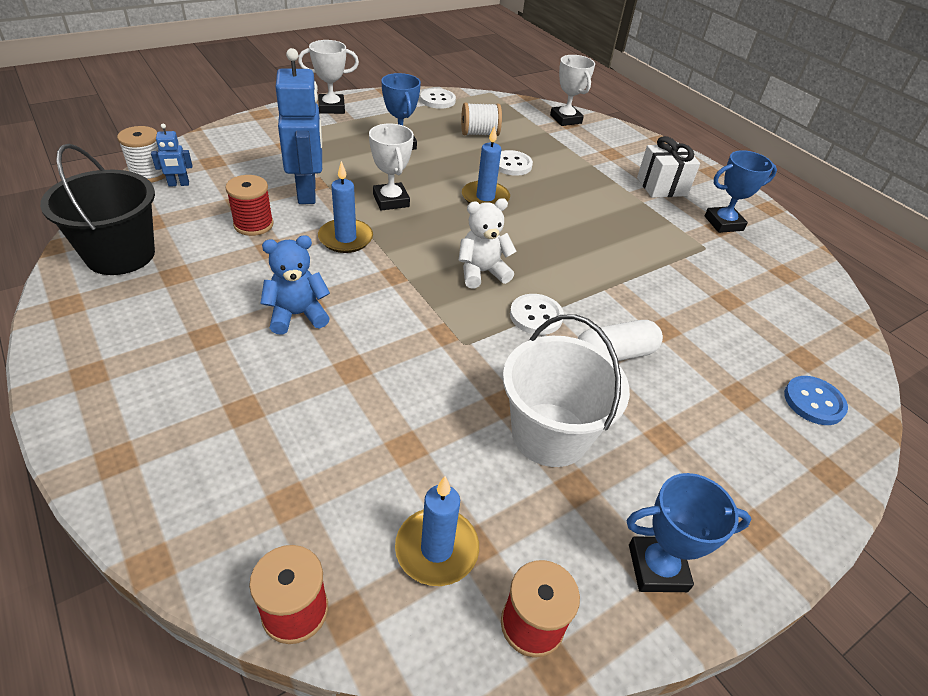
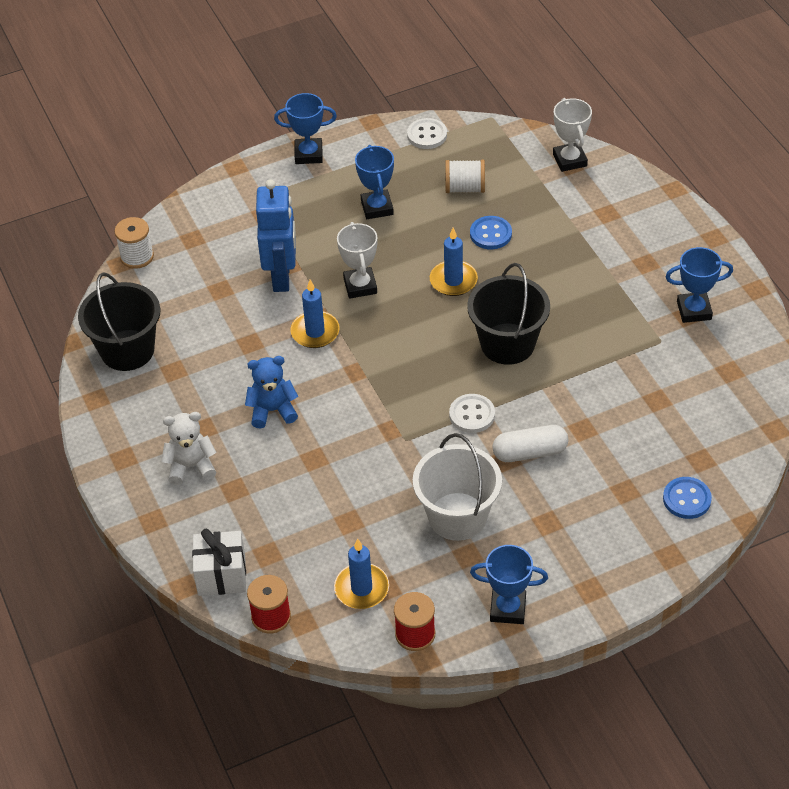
camera: 15 degrees right, 5 degrees up
blue robot [151,124,192,187] -> none
red spool [225,175,274,236] -> none
white trophy [298,40,359,114] -> blue trophy [274,93,337,164]
white teddy bear [459,198,517,288] -> white teddy bear moved to [161,412,217,485]
white button [499,150,533,176] -> blue button [470,216,512,249]
white gift [637,136,700,198] -> white gift moved to [192,529,246,596]
none -> black bucket [467,263,550,365]

